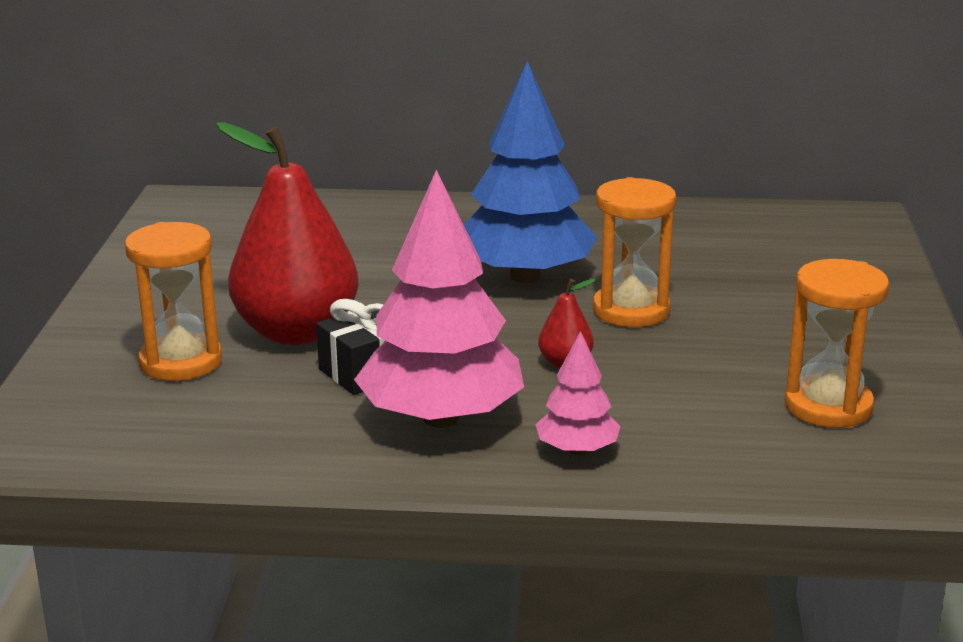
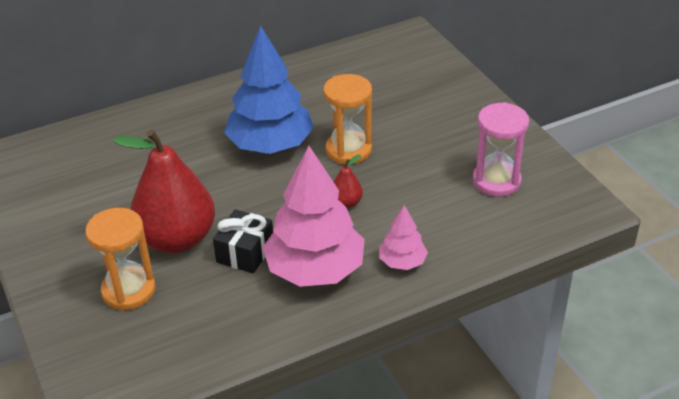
camera: 30 degrees left, 15 degrees up
orange hourglass [785,259,889,428] -> pink hourglass [473,102,529,197]

